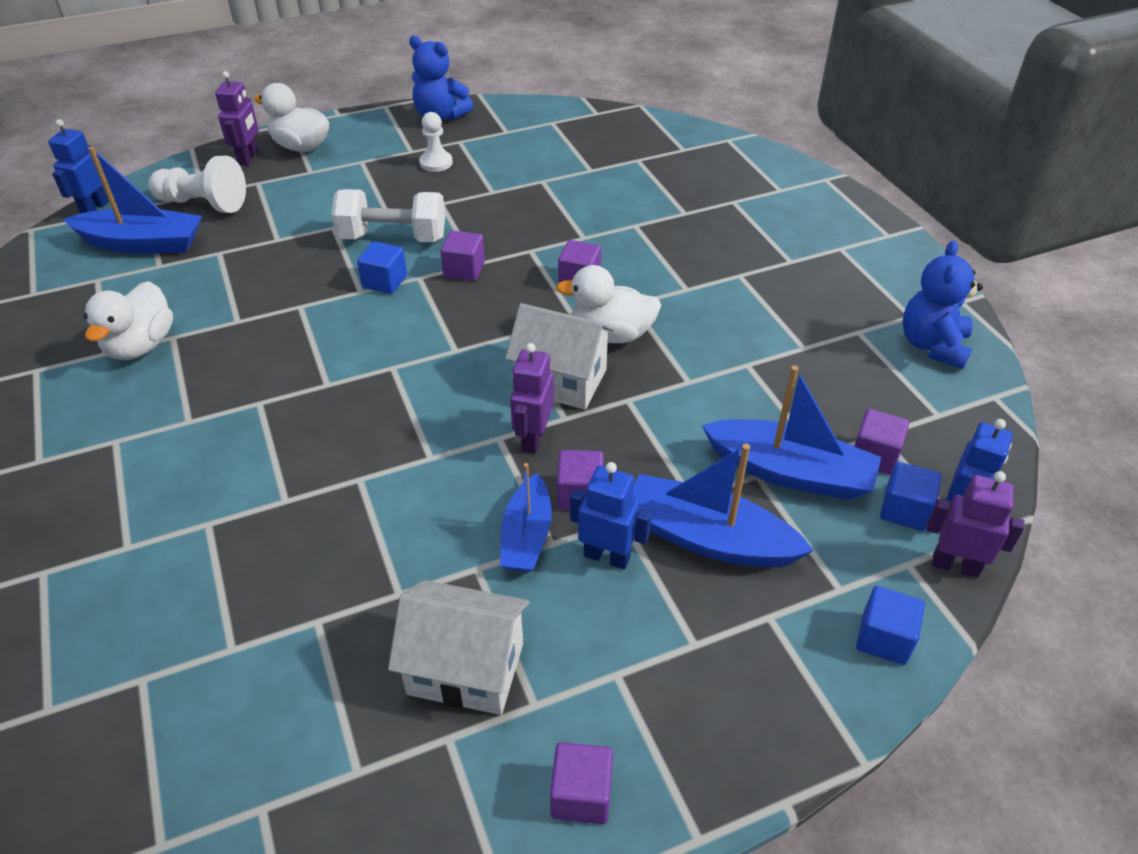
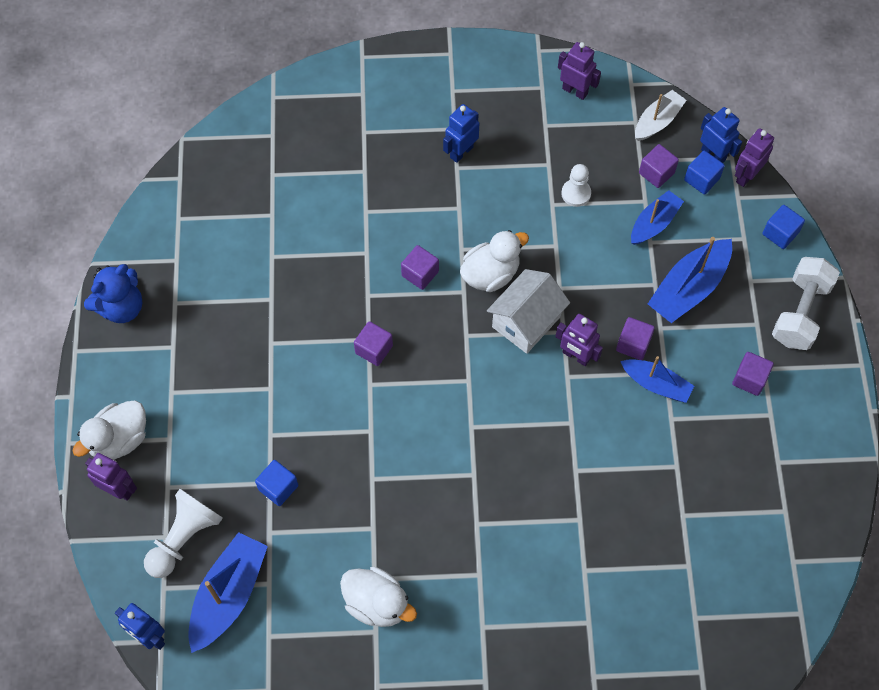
camera: 70 degrees left, 20 degrees up
white dumbbell [332,189,445,242] -> white dumbbell moved to [772,257,840,350]
blue cube [357,241,407,294] -> blue cube moved to [255,460,298,506]
white house [388,580,529,715] -> none
white pawn [419,112,453,172] -> white pawn moved to [561,164,591,207]
purple cube [550,742,613,824] -> purple cube moved to [732,352,774,396]
white duck [556,265,662,343] -> white duck turned 150 degrees counterclockwise [460,230,529,292]
blue robot [570,462,651,570] -> blue robot moved to [443,104,479,163]
blue boat [702,365,881,500] -> blue boat [631,190,684,245], size x0.65
blue teddy bear [903,240,983,369] -> purple robot [558,42,601,100]
none -> white boat [635,90,687,141]

